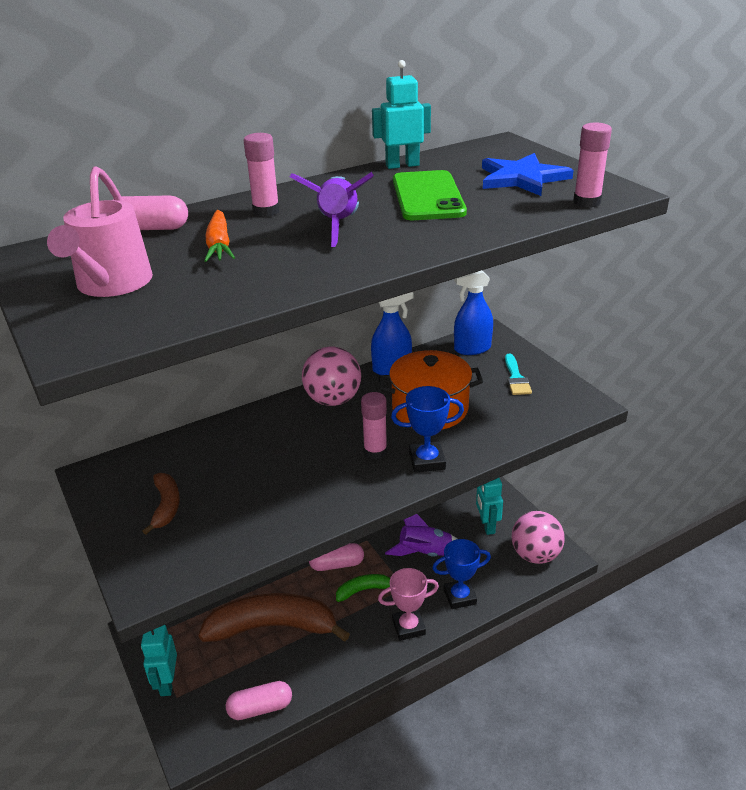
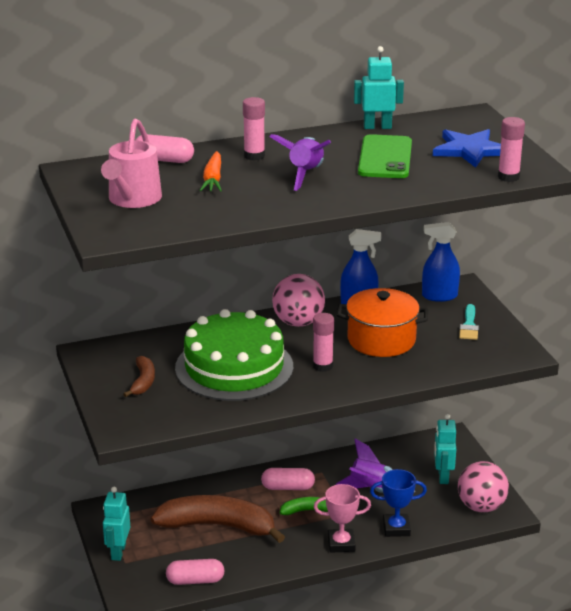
camera: 10 degrees right, 5 degrees down
blue trophy [391,386,464,473] -> none
none -> green cake [175,309,293,401]

